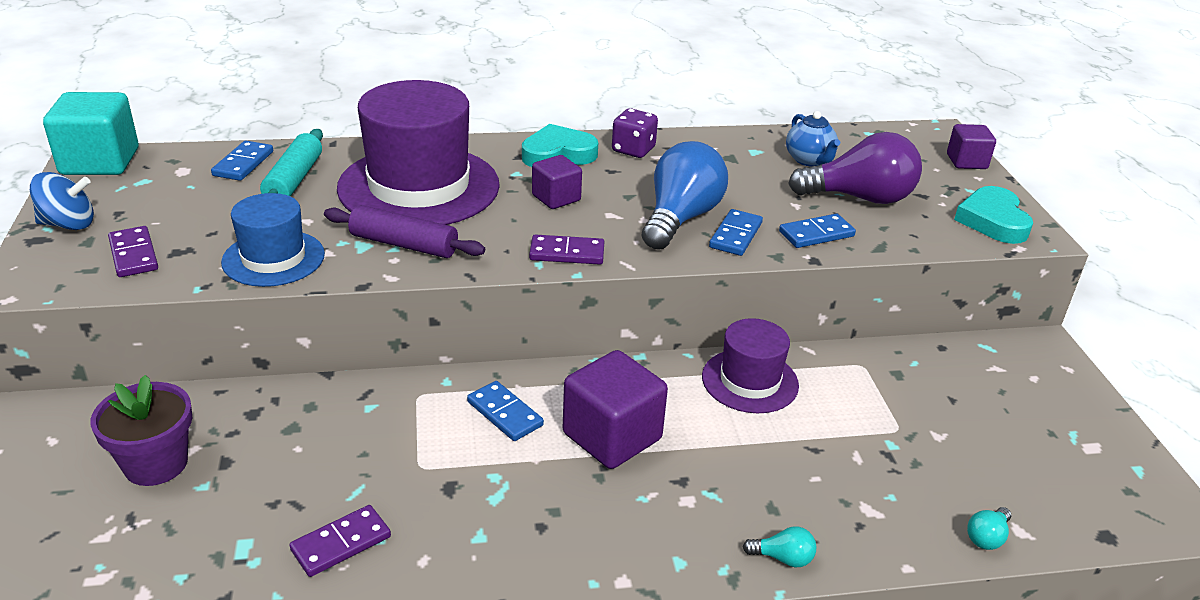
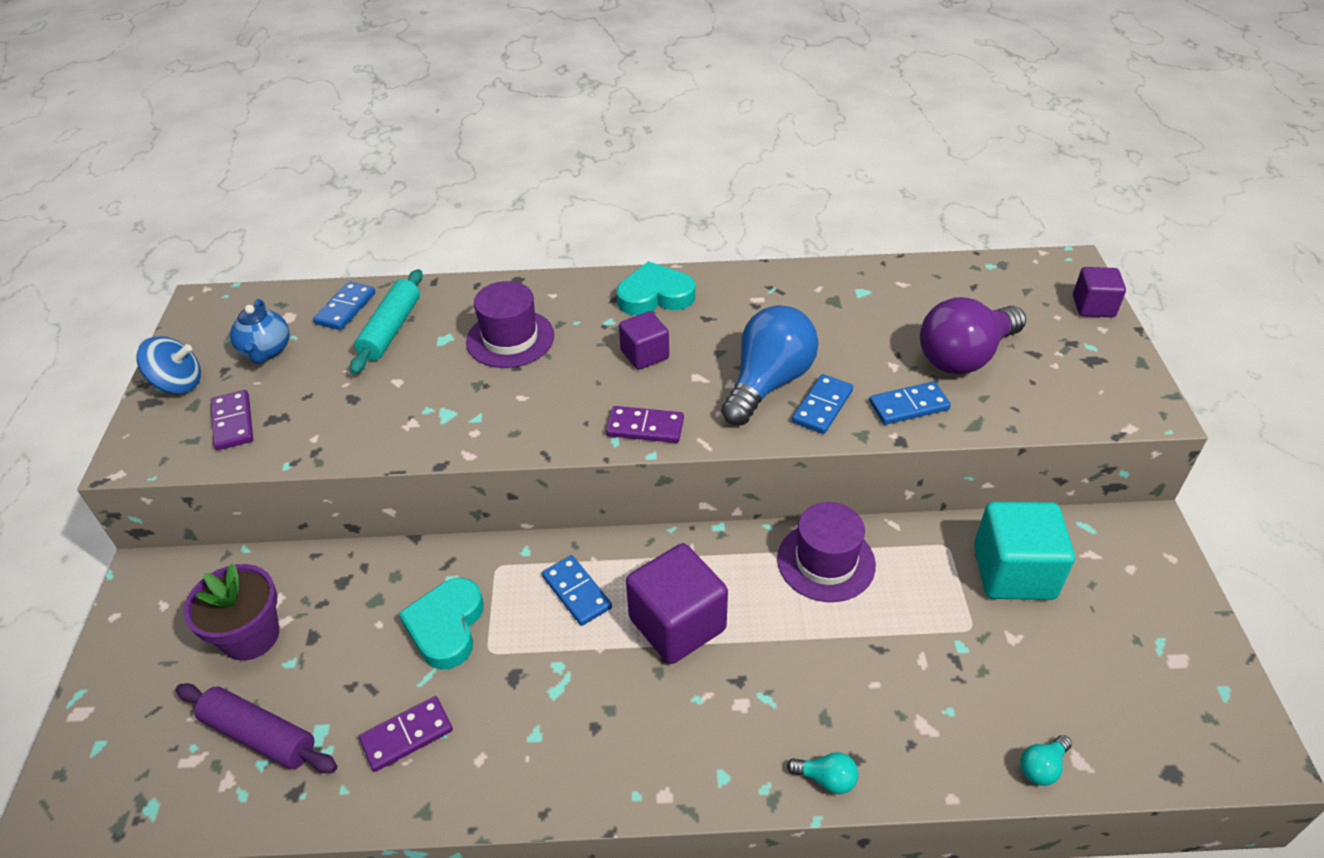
camera: 10 degrees right, 10 degrees up
turquoise cube [43,92,139,175] -> turquoise cube moved to [974,502,1075,600]
blue hat [221,193,325,287] -> none
purple rolling pin [324,205,485,258] -> purple rolling pin moved to [176,683,337,773]
purple hat [337,80,500,225] -> purple hat [466,281,554,368], size x0.55
purple dice [612,108,658,158] -> none
blue teapot [786,111,840,166] -> blue teapot moved to [230,299,290,364]
purple light bulb [788,132,922,204] -> purple light bulb turned 135 degrees clockwise [920,297,1026,374]
turquoise heart [954,186,1033,244] -> turquoise heart moved to [399,578,483,670]

